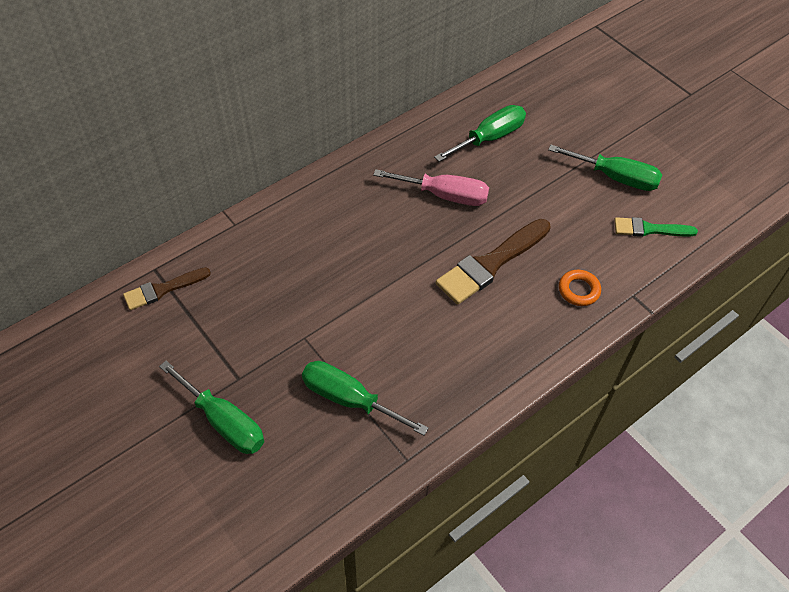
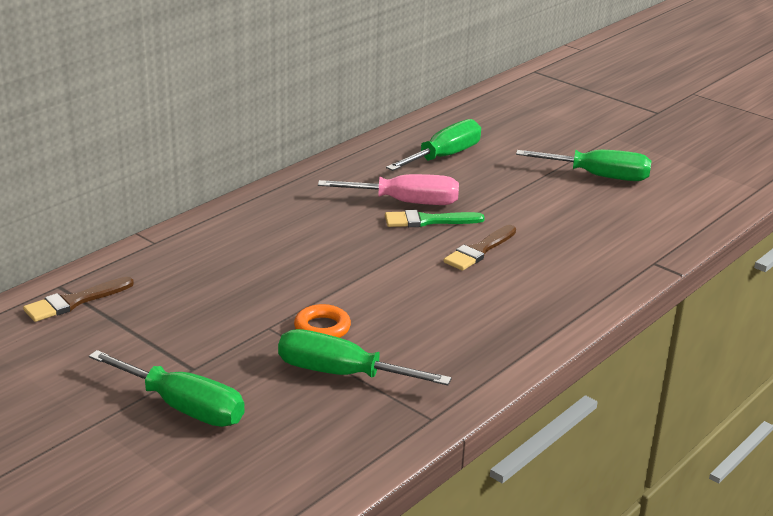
camera: 10 degrees left, 25 degrees down
brown brush [436,219,551,304] -> brown brush [444,225,516,271], size x0.60
orange ring [559,270,601,306] -> orange ring moved to [294,304,351,338]
green brush [614,217,698,237] -> green brush moved to [385,210,485,227]

